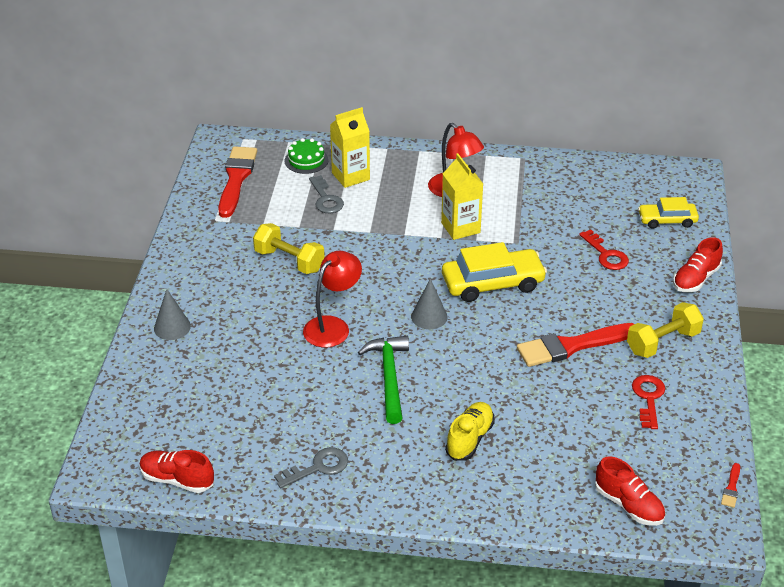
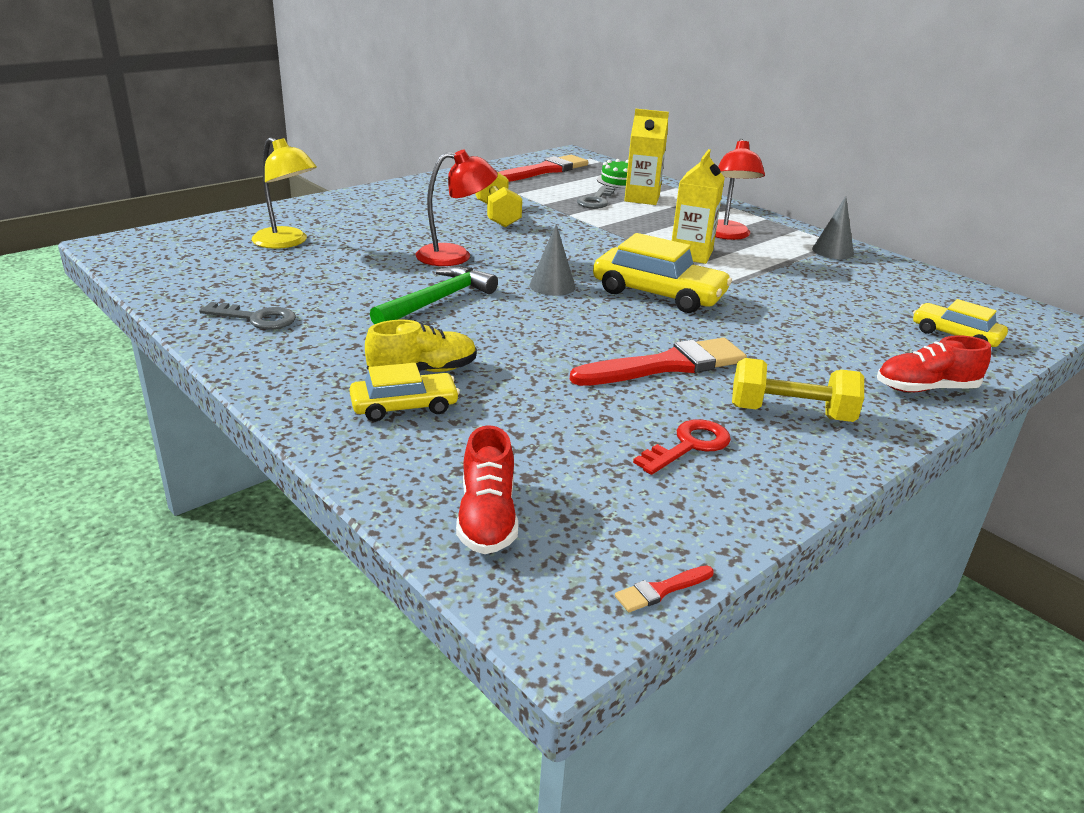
camera: 40 degrees right, 10 degrees down
red shoe [139,450,214,493] -> none
grey cone [154,289,191,340] -> grey cone moved to [812,196,854,259]
red brush [517,323,634,367] -> red brush turned 135 degrees clockwise [570,338,747,386]
red key [579,230,629,270] -> none
none -> yellow lamp [252,137,317,249]
none -> yellow car [349,363,460,421]

